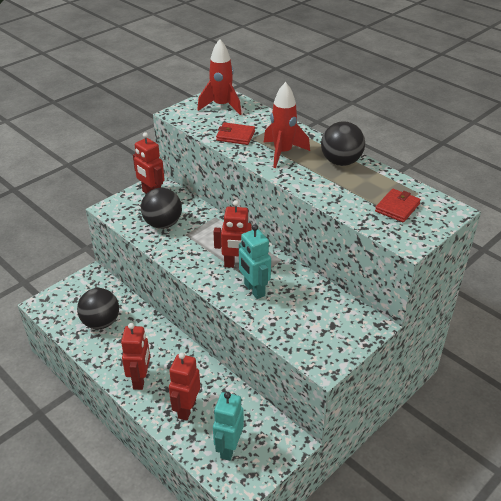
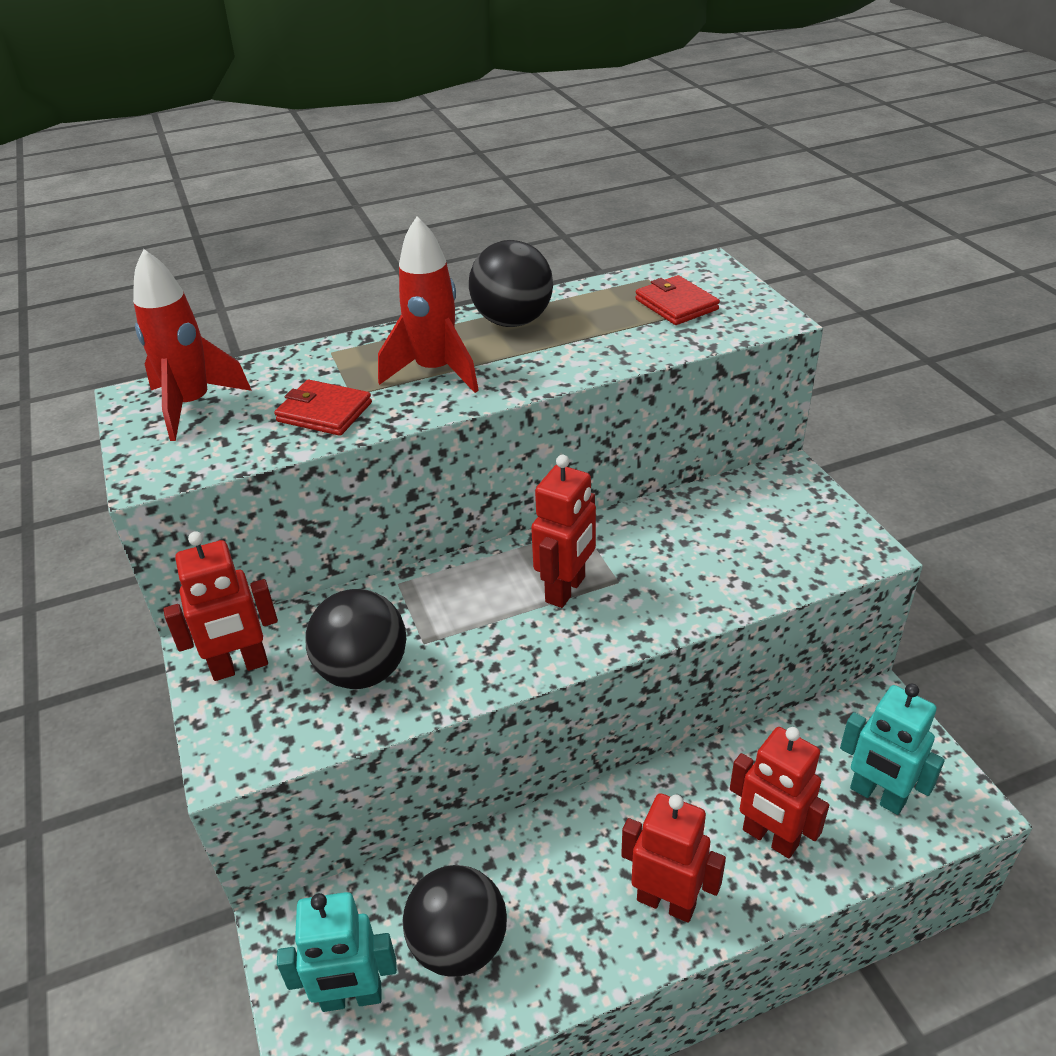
camera: 65 degrees left, 0 degrees up
red wallet [216,122,255,145] -> red wallet turned 75 degrees clockwise [274,380,372,436]
turquoise robot [239,224,271,299] -> turquoise robot moved to [277,892,397,1012]

